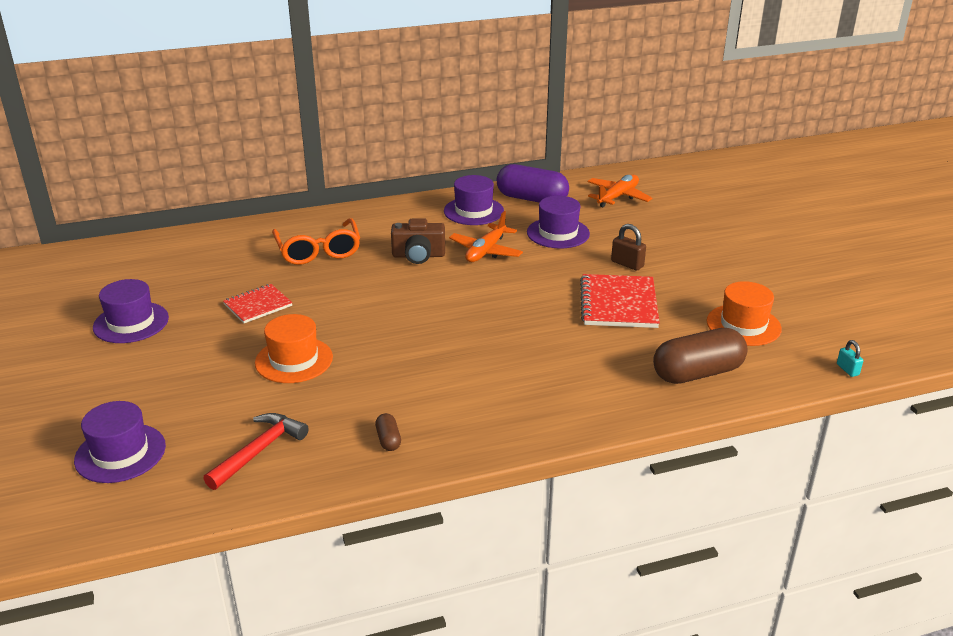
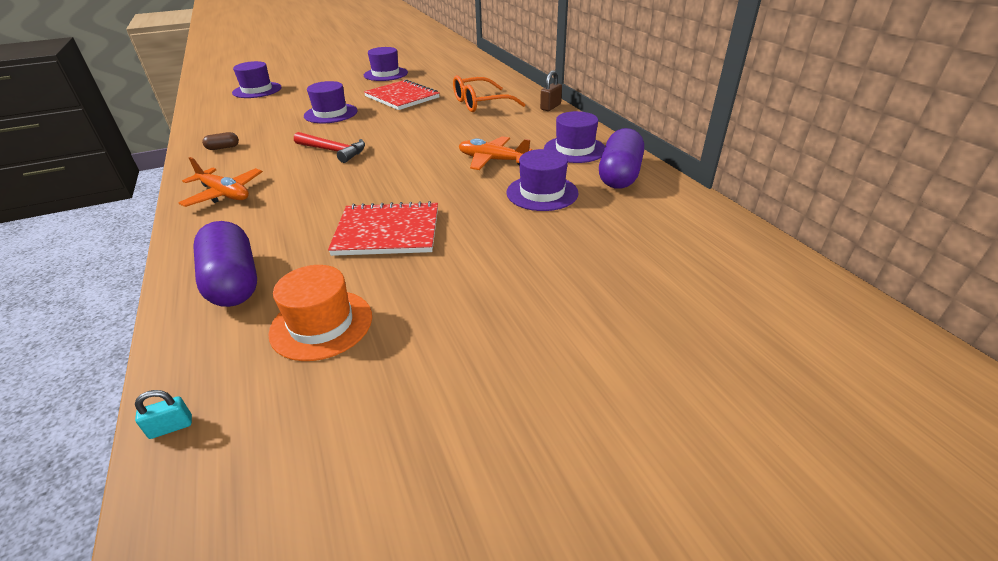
camera: 85 degrees right, 5 degrees up
red hammer [203,413,309,490] -> red hammer moved to [294,132,365,163]
red notebook [223,284,292,323] -> red notebook [364,79,440,110], size x1.61
orange hat [255,314,333,383] -> purple hat [304,81,358,123]
brown camera [391,218,445,264] -> none
orange plane [587,175,652,207] -> orange plane moved to [179,157,263,207]
brown padlock [611,224,646,271] -> brown padlock moved to [540,70,562,111]
brown capsule [653,328,748,384] -> purple capsule [193,221,257,307]

